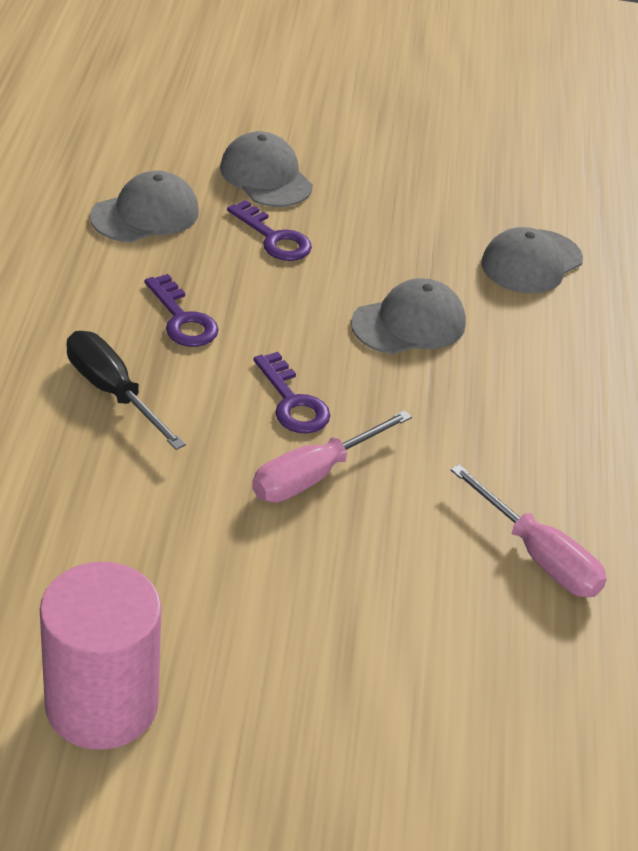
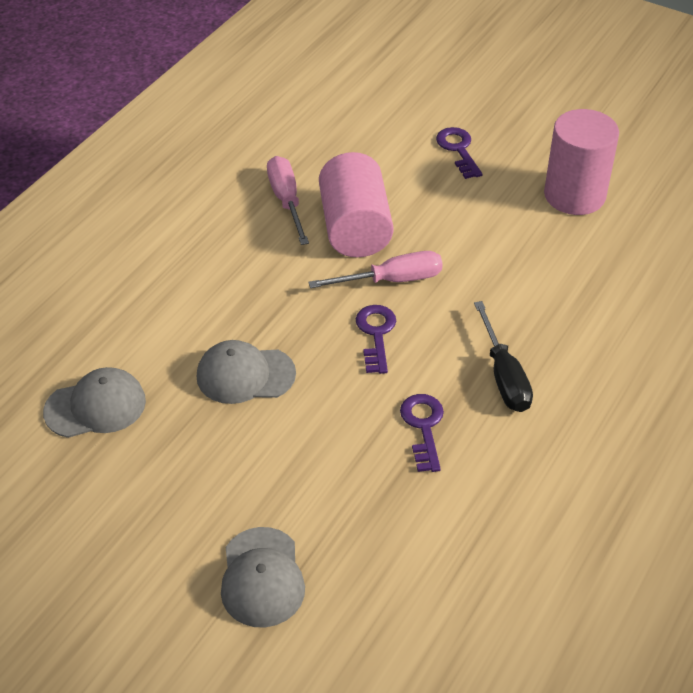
camera: 150 degrees left, 5 degrees up
grey cap [90,170,199,242] -> none
purple key [227,200,312,261] -> purple key moved to [436,127,482,179]
none -> pink cylinder [319,152,394,257]

